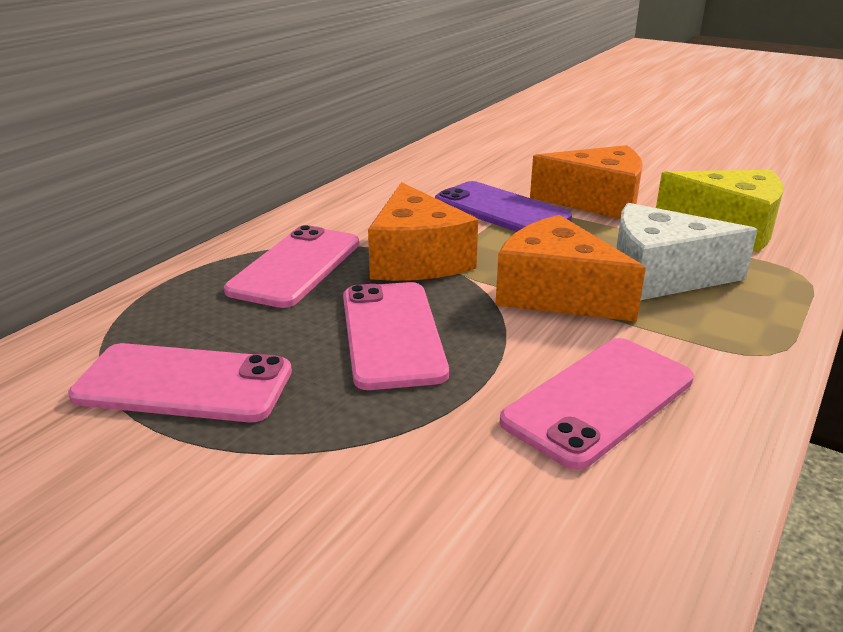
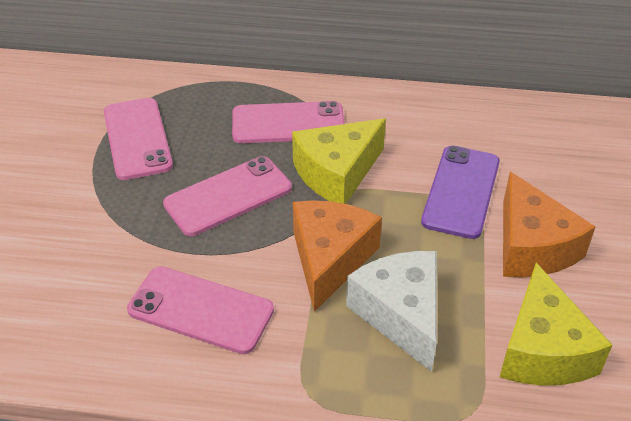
camera: 65 degrees right, 15 degrees up
orange cheese [368,182,478,281] -> yellow cheese [292,119,386,204]

